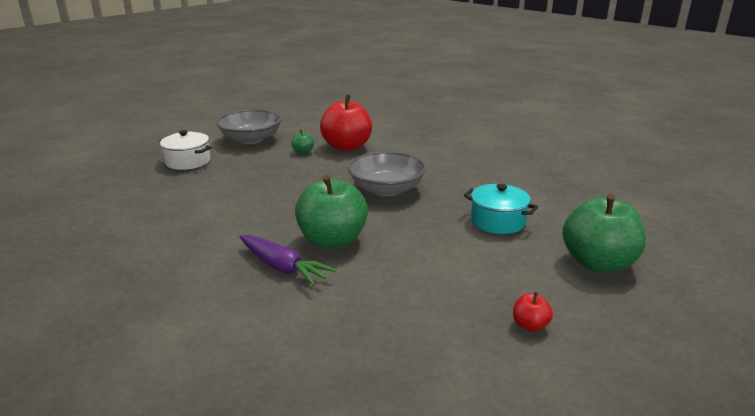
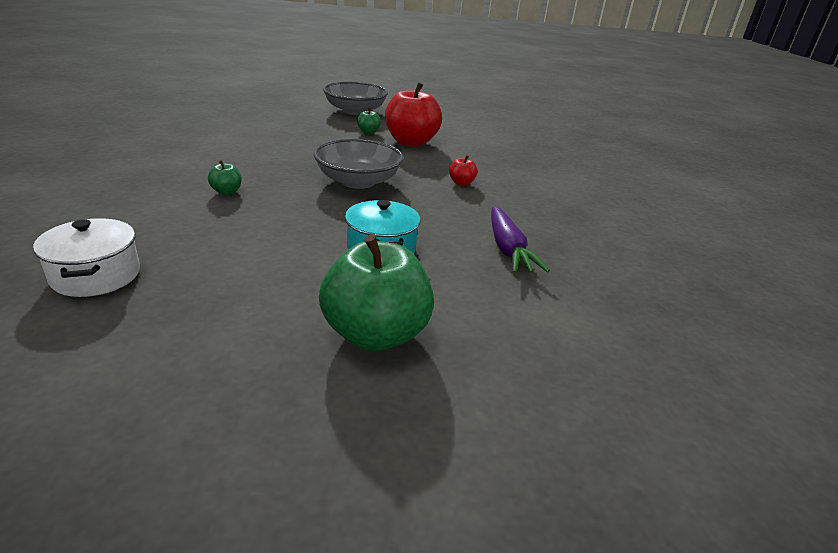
camera: 40 degrees right, 5 degrees up
white pot [159,130,212,170] -> white pot moved to [33,218,140,297]
purple carrot [240,235,336,286] -> purple carrot moved to [491,206,550,273]
green apple [295,175,368,249] -> green apple [208,160,241,195], size x0.43
red apple [513,292,553,332] -> red apple moved to [449,155,478,186]

